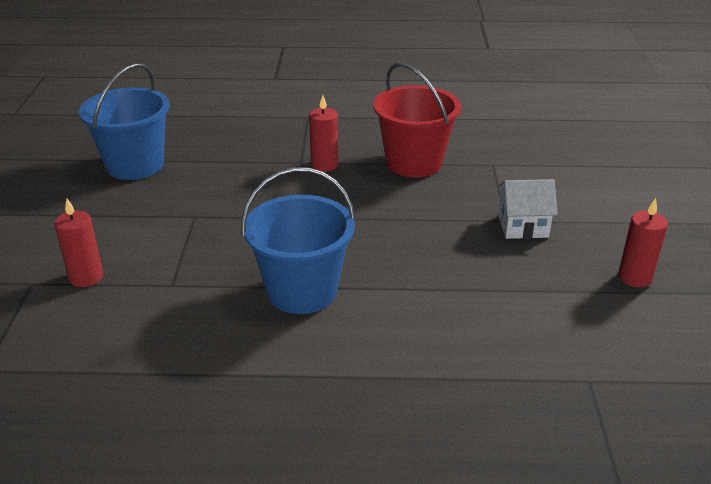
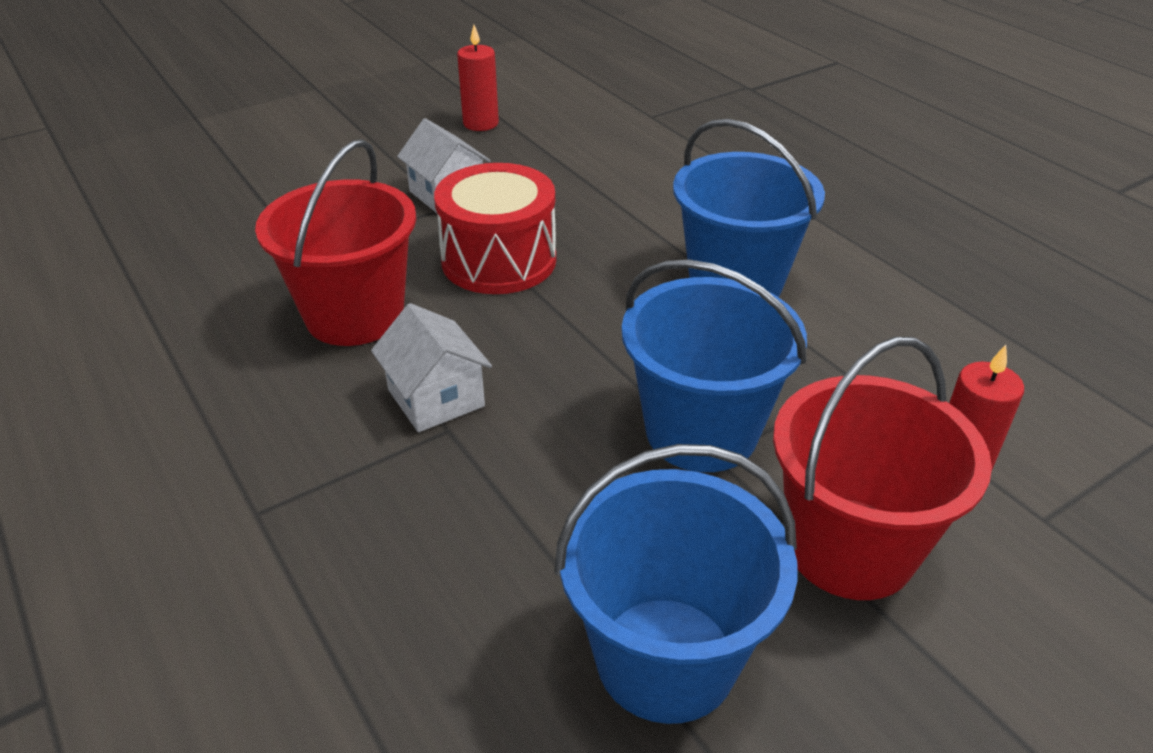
camera: 125 degrees left, 5 degrees up
red candle [309,95,338,172] -> white house [371,303,492,432]
none -> red drum [434,163,556,294]
none -> blue bucket [622,259,807,472]
none -> red bucket [773,337,992,600]

